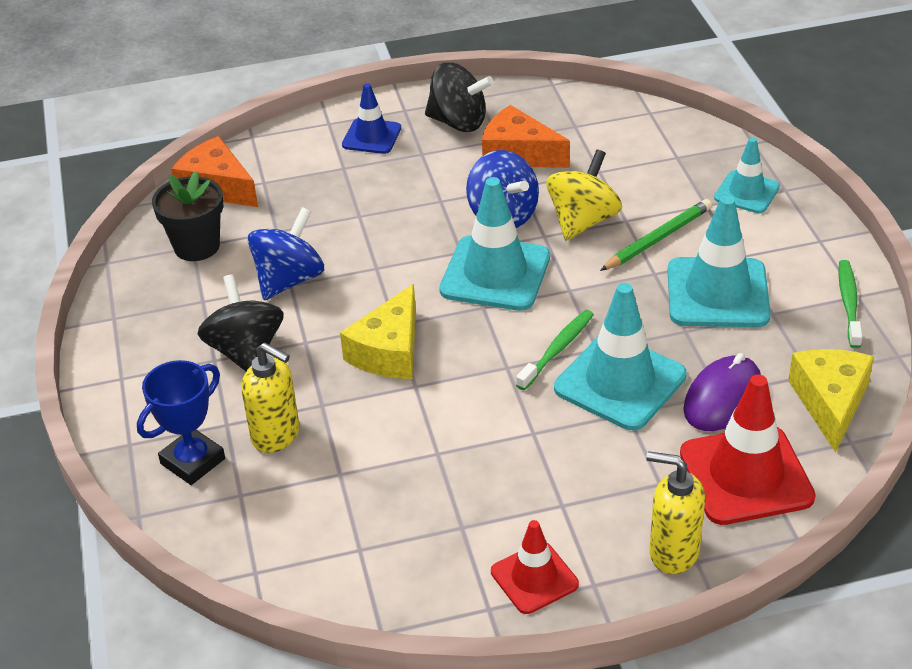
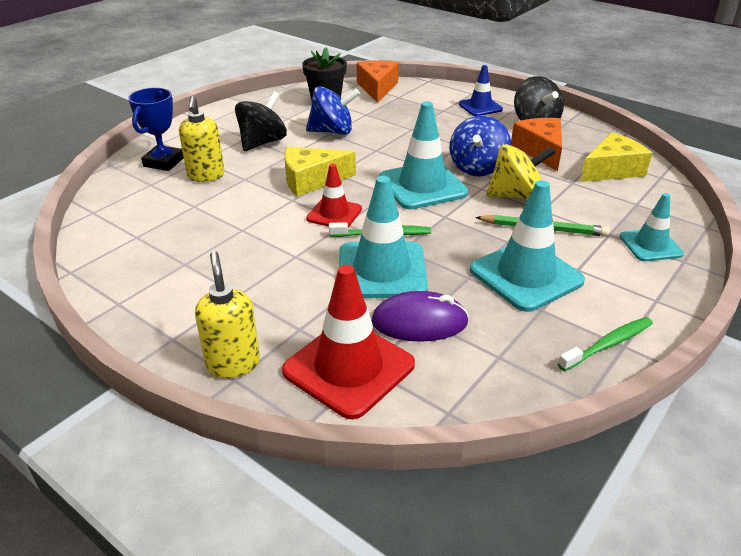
camera: 50 degrees right, 5 degrees down
blue trophy [137,360,225,485] -> blue trophy turned 75 degrees counterclockwise [128,88,184,171]
red traffic cone [491,520,579,614] -> red traffic cone moved to [306,164,362,228]
yellow cheese [788,349,874,453] -> yellow cheese moved to [580,132,652,182]

